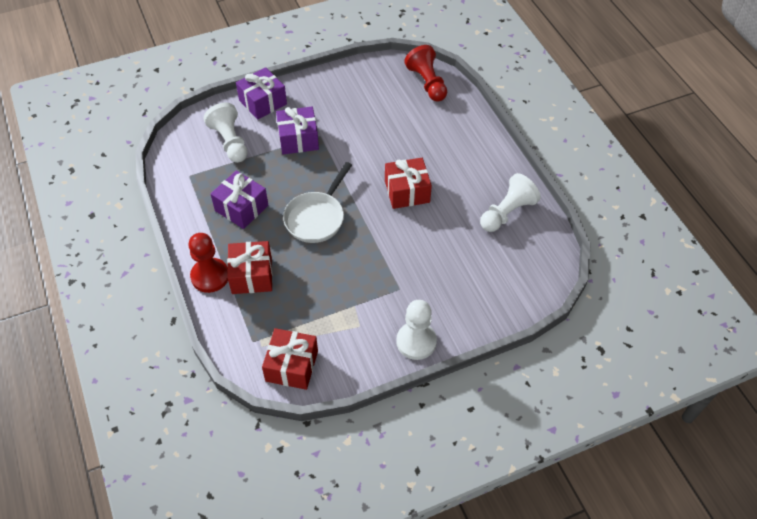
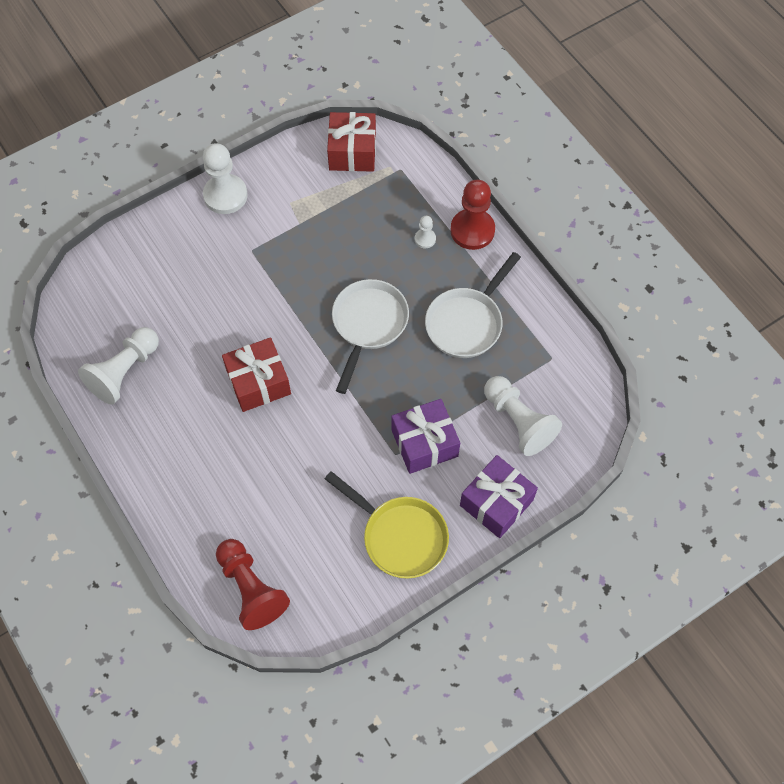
camera: 170 degrees right, 10 degrees up
purple gift [211,170,268,229] -> white pan [425,252,521,358]
red gift [227,241,272,294] -> white pawn [415,216,436,249]
none -> yellow pan [325,471,449,579]

